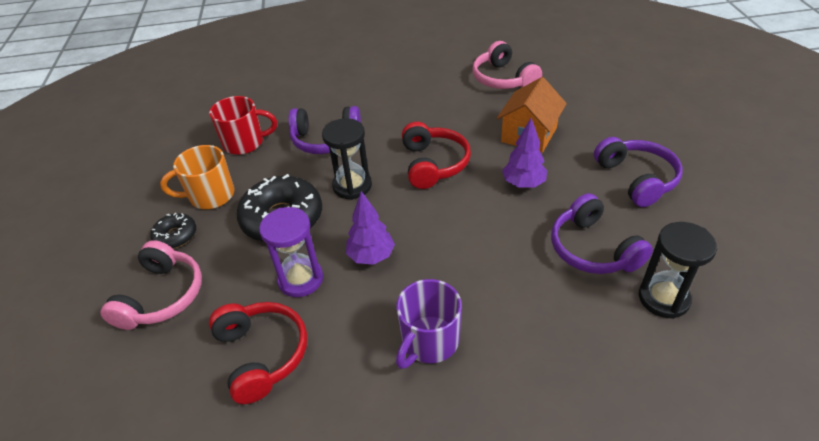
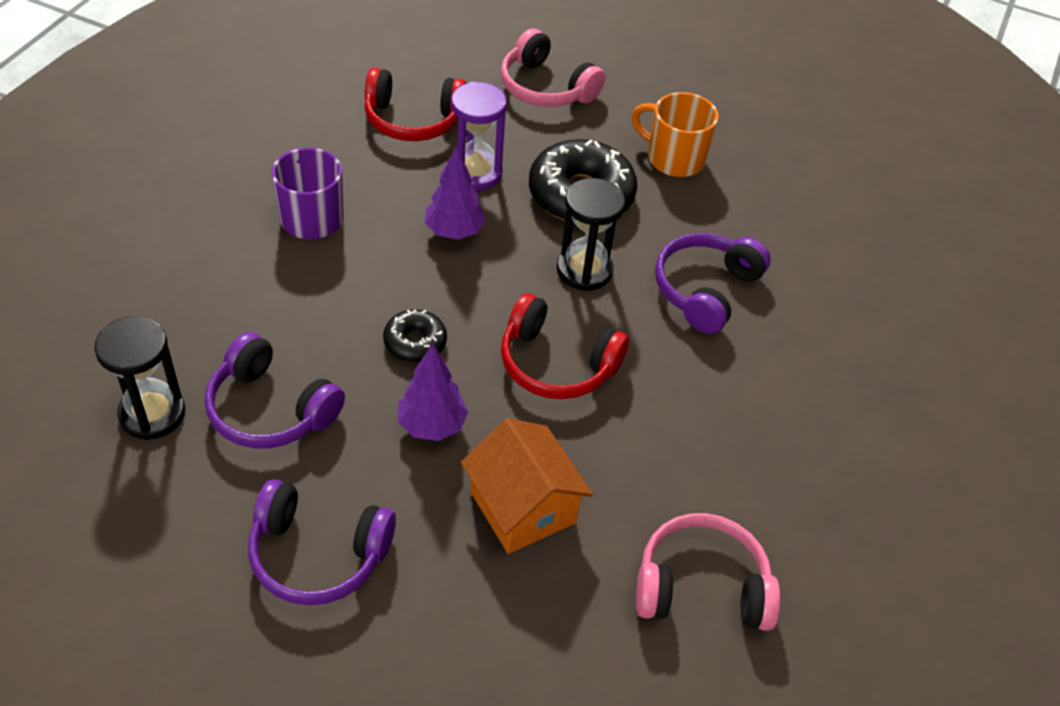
camera: 115 degrees right, 5 degrees up
black donut [150,213,196,249] -> black donut moved to [383,309,447,363]
orange mug [160,145,234,209] -> orange mug turned 75 degrees counterclockwise [631,92,719,177]
red mug [209,96,277,155] -> none
purple headphones [551,193,653,274] -> purple headphones turned 150 degrees counterclockwise [205,332,345,448]

